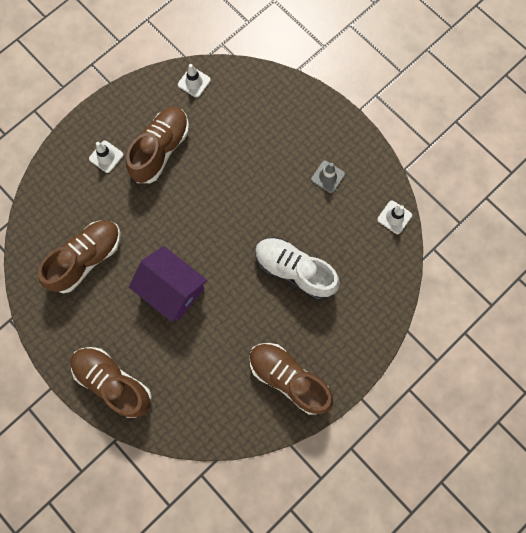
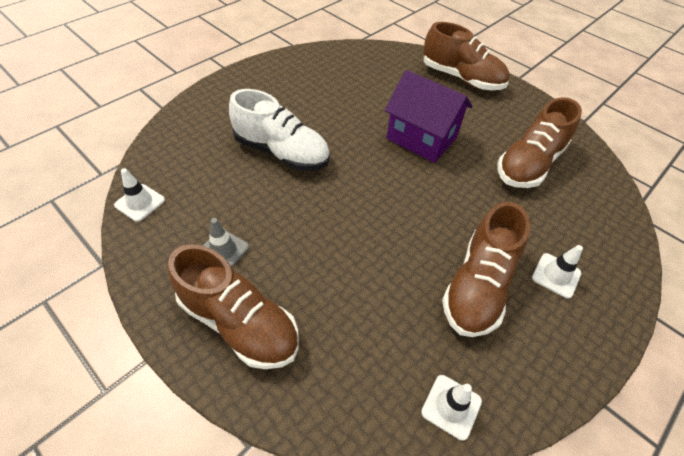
camera: 175 degrees right, 25 degrees down
brown shoe [250,343,333,415] -> brown shoe moved to [168,244,299,369]

